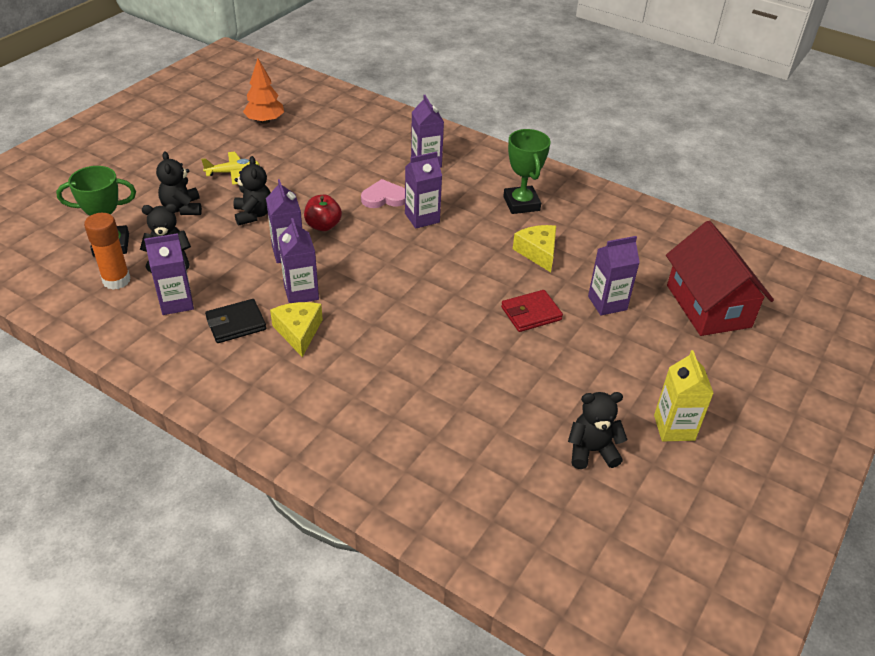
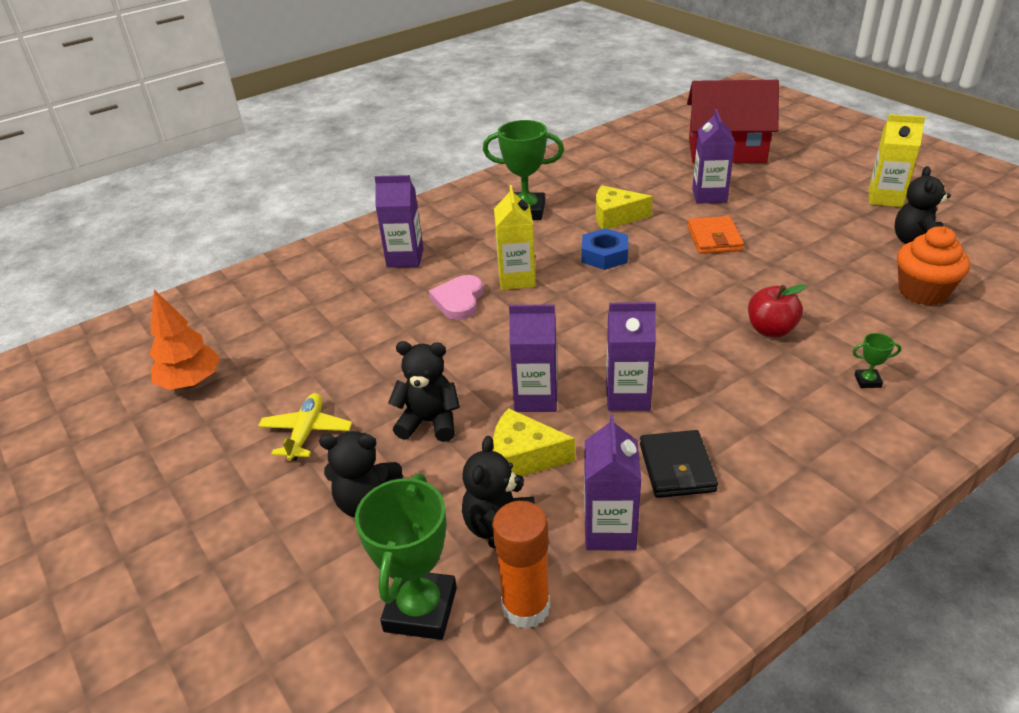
camera: 65 degrees left, 5 degrees down
yellow cheese [270,302,323,357] -> yellow cheese moved to [493,408,575,476]
red apple [304,195,342,231] -> red apple moved to [748,284,806,337]
purple carton [405,152,442,229] -> yellow carton [494,185,536,290]
red wallet [501,290,563,332] -> orange wallet [687,216,744,254]
none -> blue nut [582,228,628,270]
none -> green trophy [852,333,901,388]
none -> orange cupcake [897,227,970,305]

